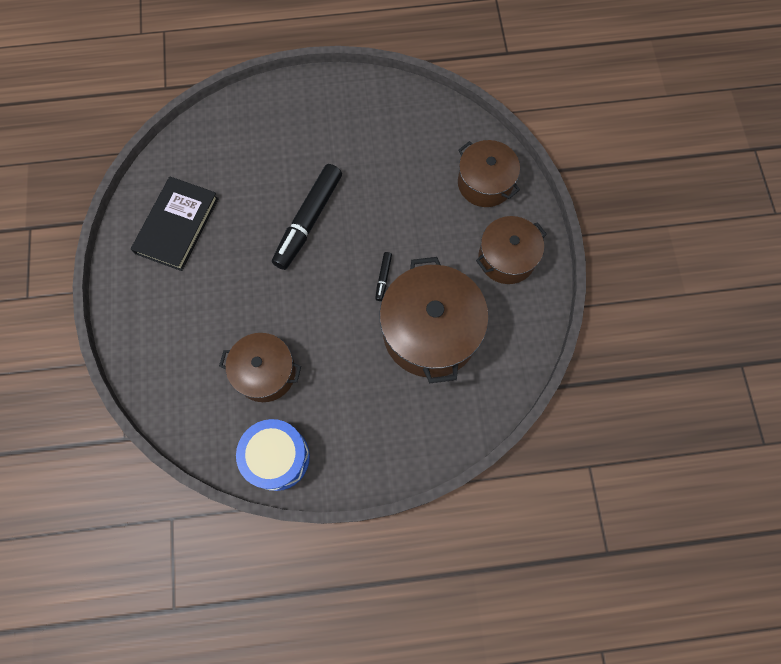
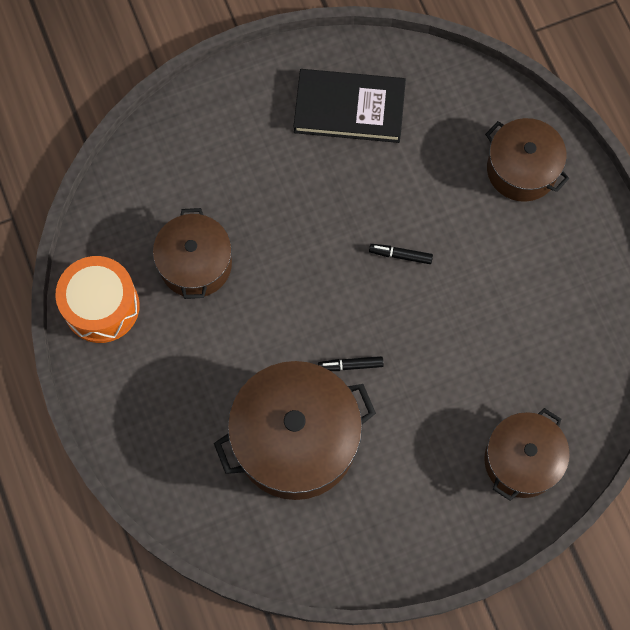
camera: 75 degrees right, 0 degrees up
blue drum [236,419,310,491] -> orange drum [55,256,140,343]
black marker [272,164,342,270] -> black marker [369,244,433,264], size x0.42
brown pot [476,216,547,284] -> brown pot moved to [485,118,569,202]

